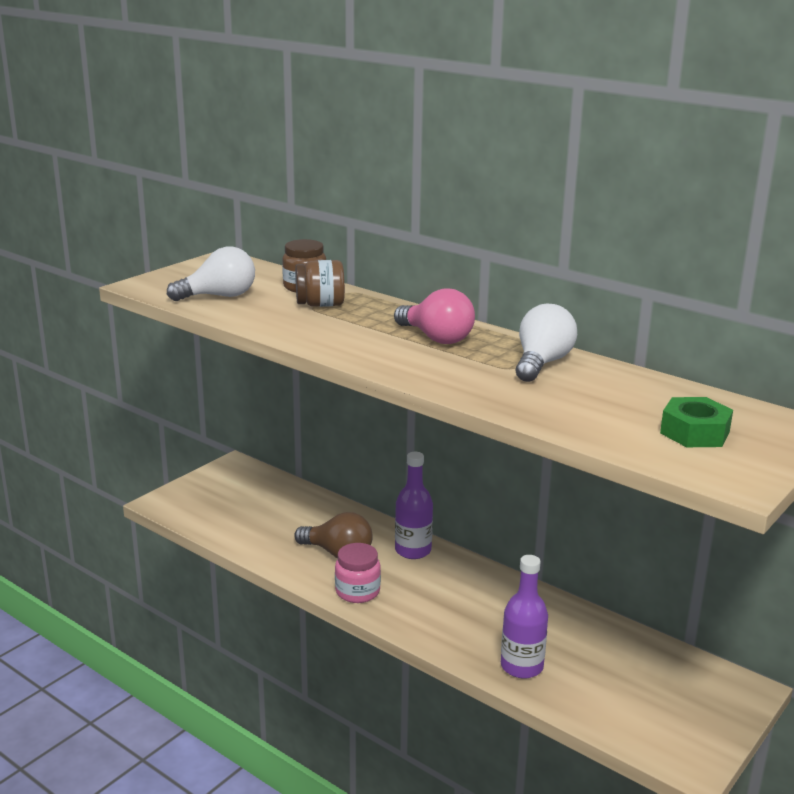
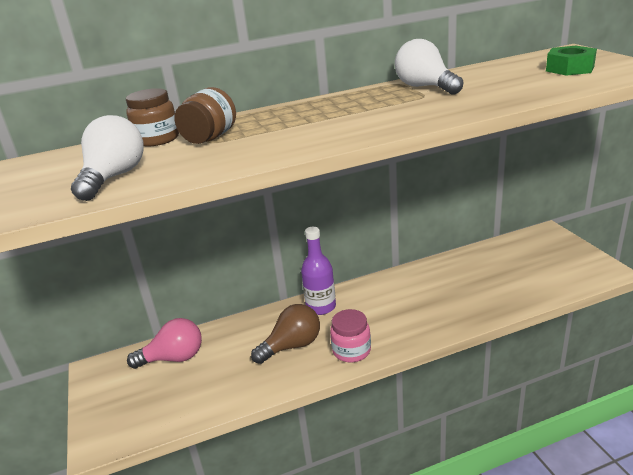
camera: 55 degrees left, 5 degrees up
pink light bulb [394,288,475,344] -> pink light bulb moved to [127,318,202,369]
purple bottle [501,555,548,679] -> none

